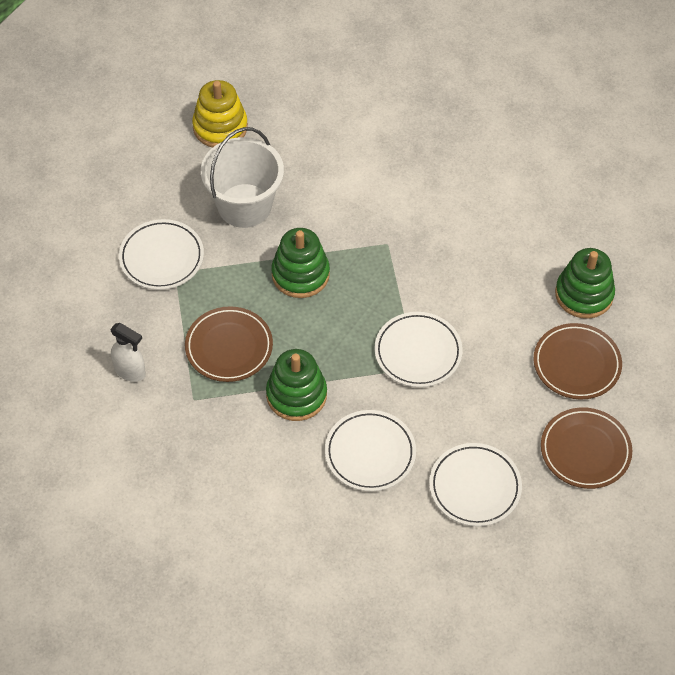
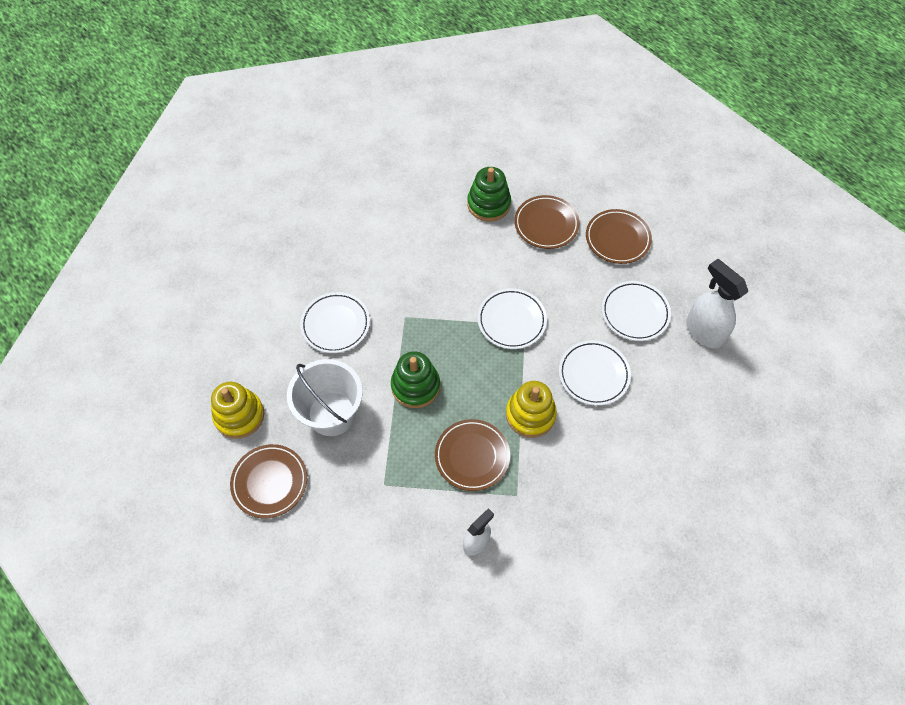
camera: 75 degrees left, 5 degrees up
white plate [119,219,204,290] -> white plate moved to [300,292,370,353]
green stacking toy [266,349,327,421] -> yellow stacking toy [506,381,557,438]
none -> brown plate [230,444,307,518]
none -> white spray bottle [686,259,748,349]

